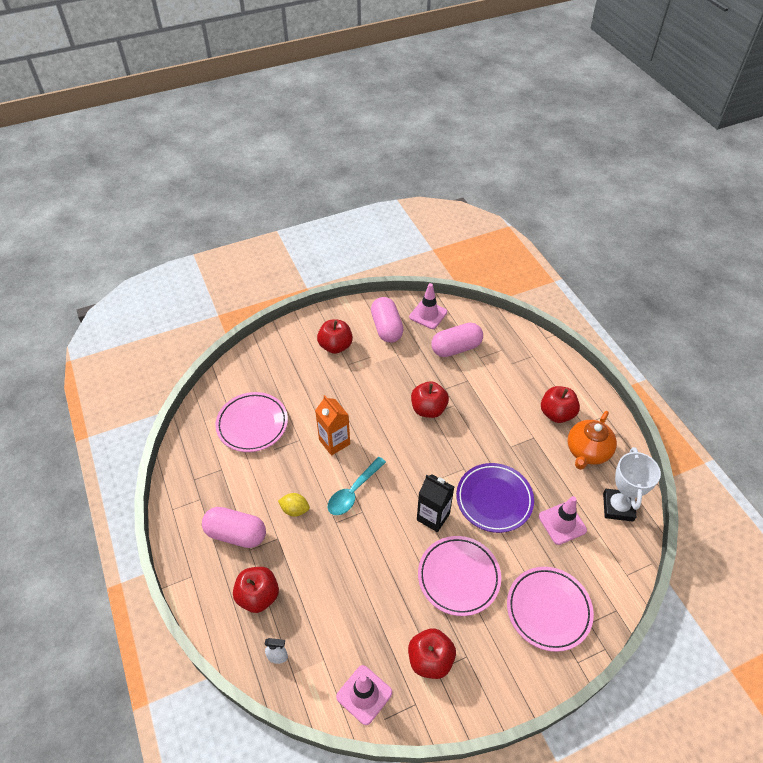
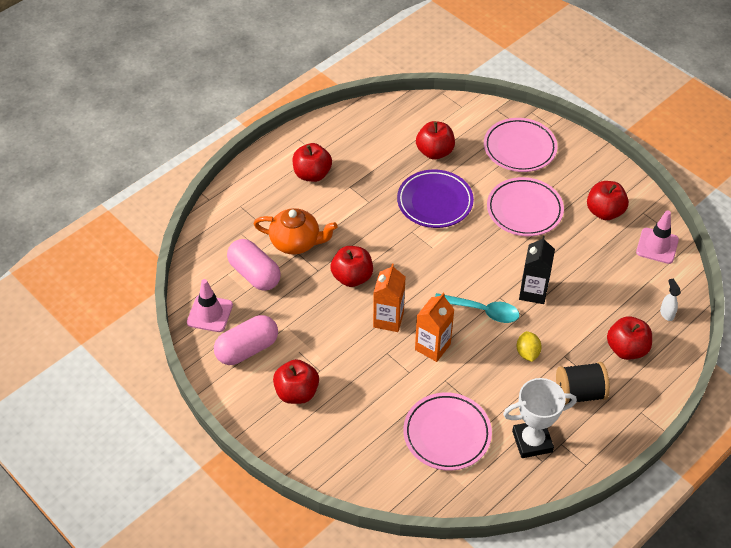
camera: 110 degrees left, 0 degrees up
pink capsule [202,507,266,548] -> black spool [556,362,610,405]
black carton [417,474,454,532] -> black carton moved to [519,236,555,304]
pink traffic cone [539,496,587,545] -> red apple [416,121,455,160]
orange teapot [568,411,617,470] -> orange teapot moved to [253,208,338,255]
white trophy [603,447,661,522] -> white trophy moved to [503,378,577,458]
none -> orange carton [373,264,405,332]

